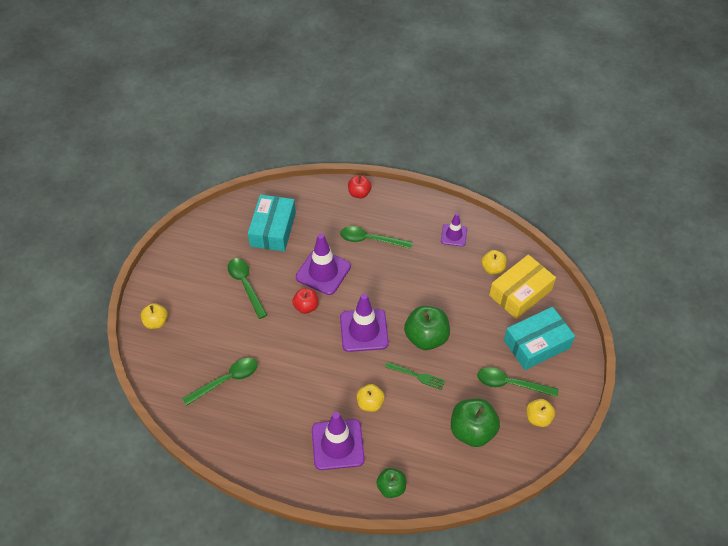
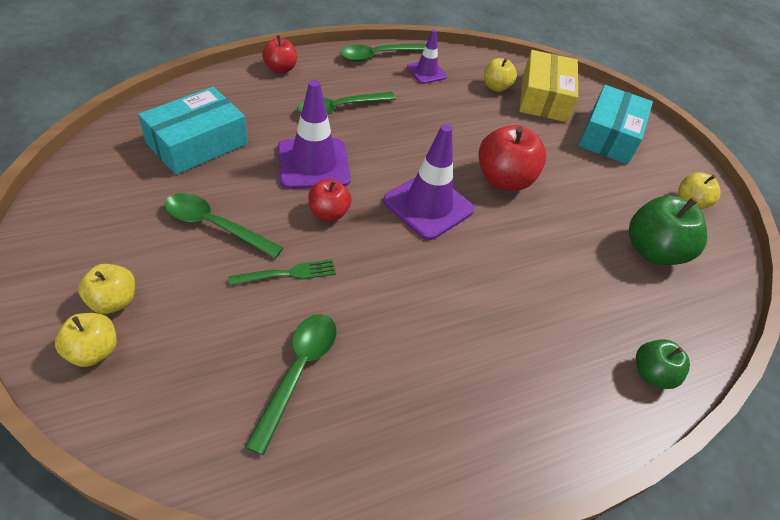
camera: 45 degrees left, 5 degrees down
turquoise box [248,194,296,252] -> turquoise box turned 75 degrees clockwise [138,87,248,175]
purple traffic cone [312,412,365,470] -> none
yellow apple [357,384,385,412] -> yellow apple moved to [78,264,135,314]
green fork [385,362,445,390] -> green fork moved to [228,259,336,285]
green apple [404,306,450,350] -> red apple [479,125,546,191]
green spoon [477,367,559,397] -> green spoon moved to [340,44,425,62]

